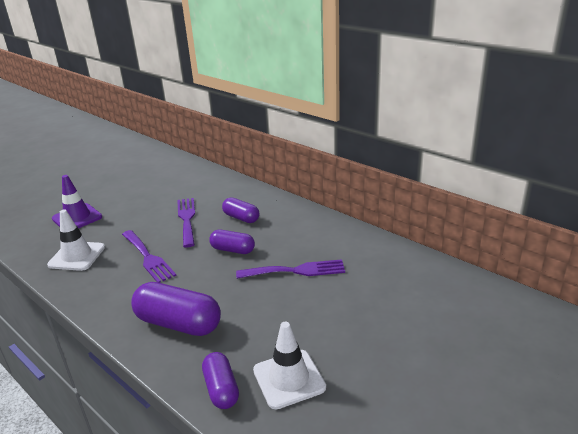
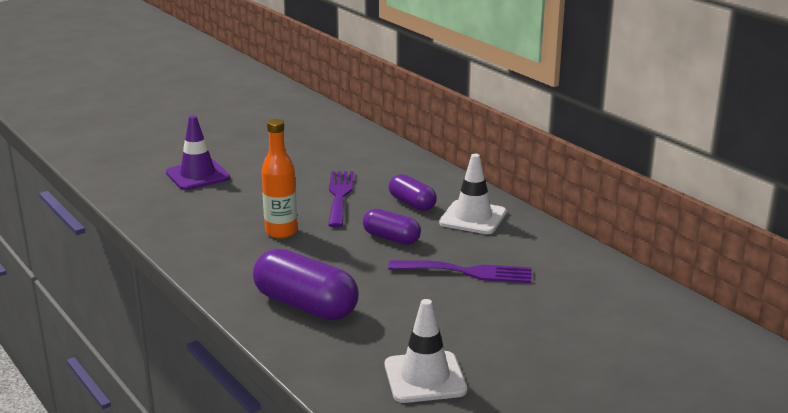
camera: 10 degrees right, 5 degrees down
white traffic cone [47,209,105,271] -> white traffic cone moved to [439,154,507,234]
purple fork [122,230,176,283] -> orange bottle [261,119,297,239]
purple capsule [202,352,239,409] -> none

